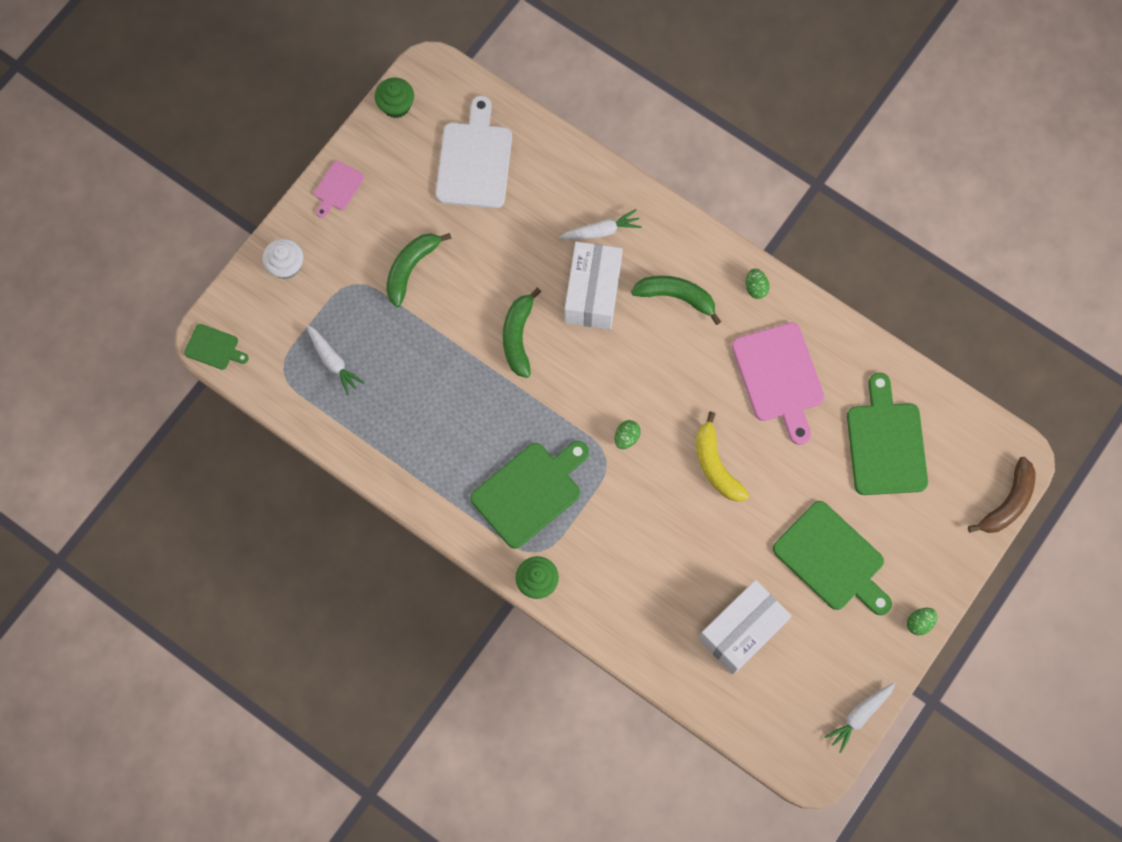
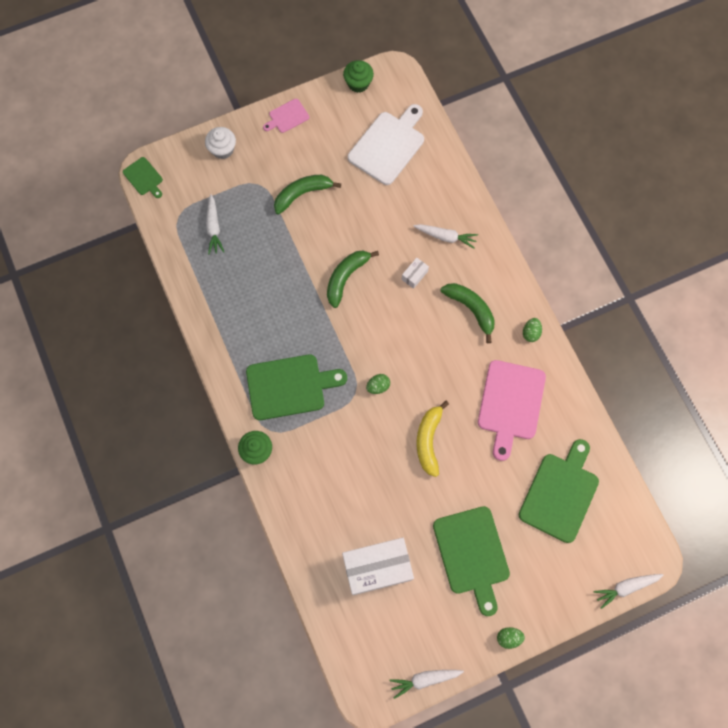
camera: 30 degrees right, 0 degrees up
white box [564,242,623,329] -> white box [402,258,429,289], size x0.42
brown banana [968,457,1036,533] -> white carrot [594,574,664,609]

